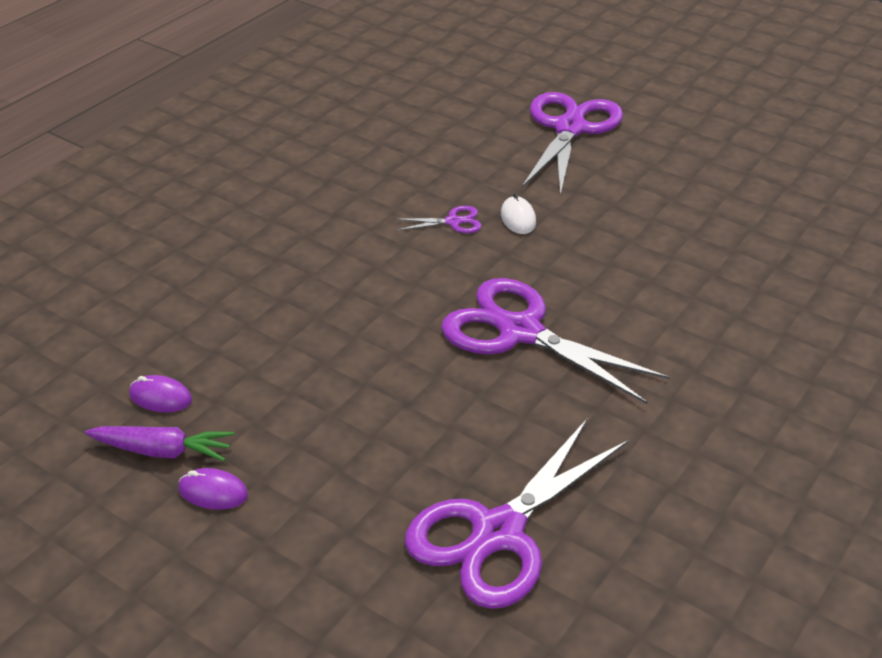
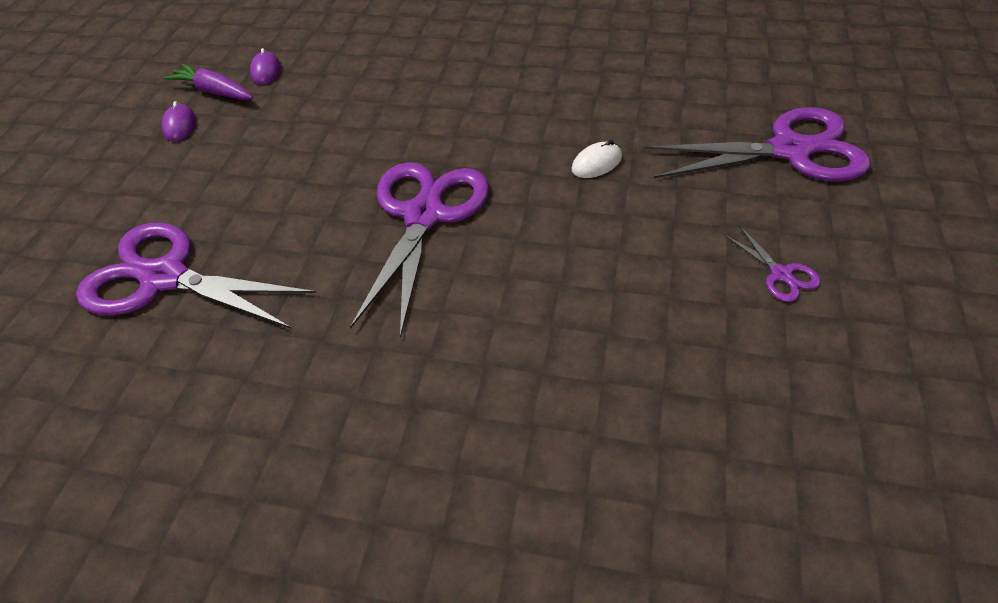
camera: 70 degrees right, 10 degrees up
purple carrot [85,426,234,462] -> purple carrot turned 135 degrees clockwise [163,64,253,100]
purple scissors [394,206,482,233] -> purple scissors moved to [724,225,821,302]

